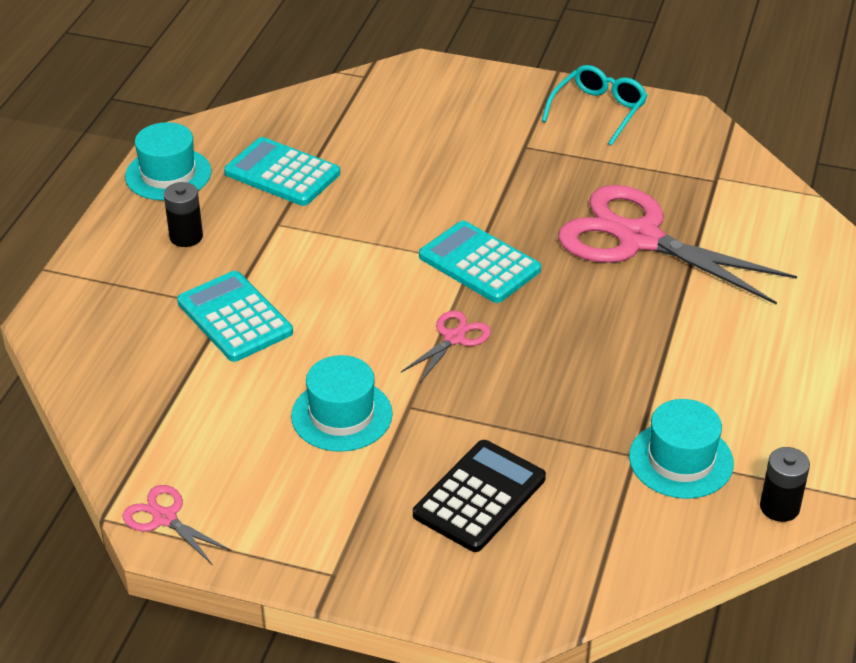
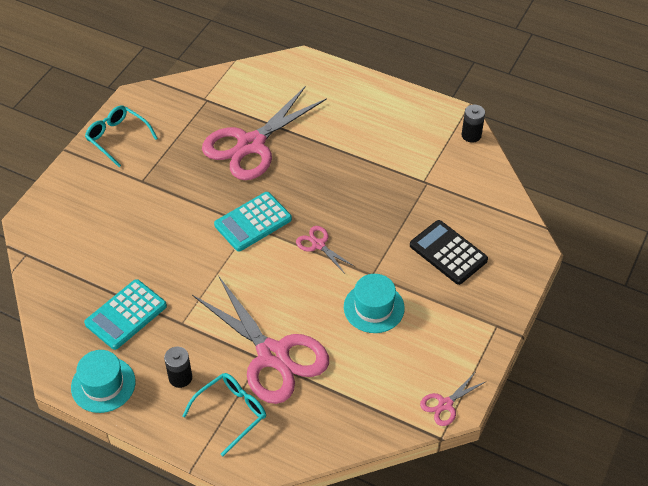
camera: 80 degrees left, 10 degrees up
turquoise calculator [177,271,293,362] -> pink scissors [192,277,329,404]
turquoise hat [629,399,734,499] -> none
none -> turquoise glasses [182,373,266,456]

